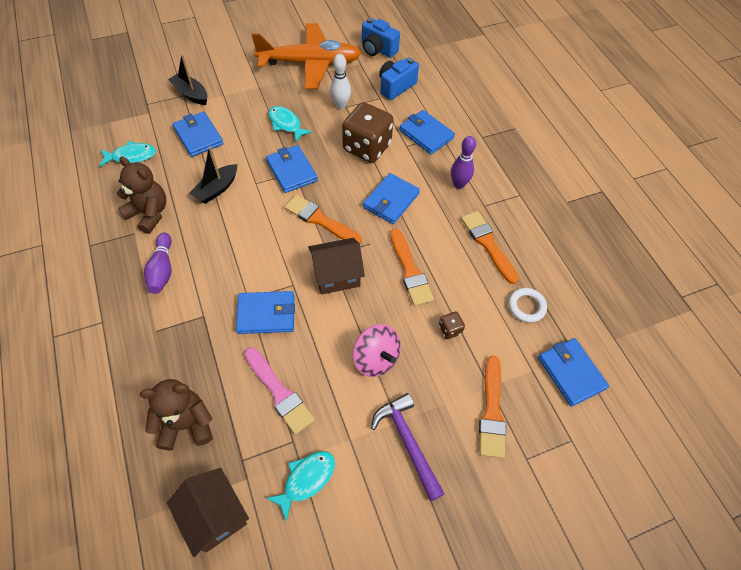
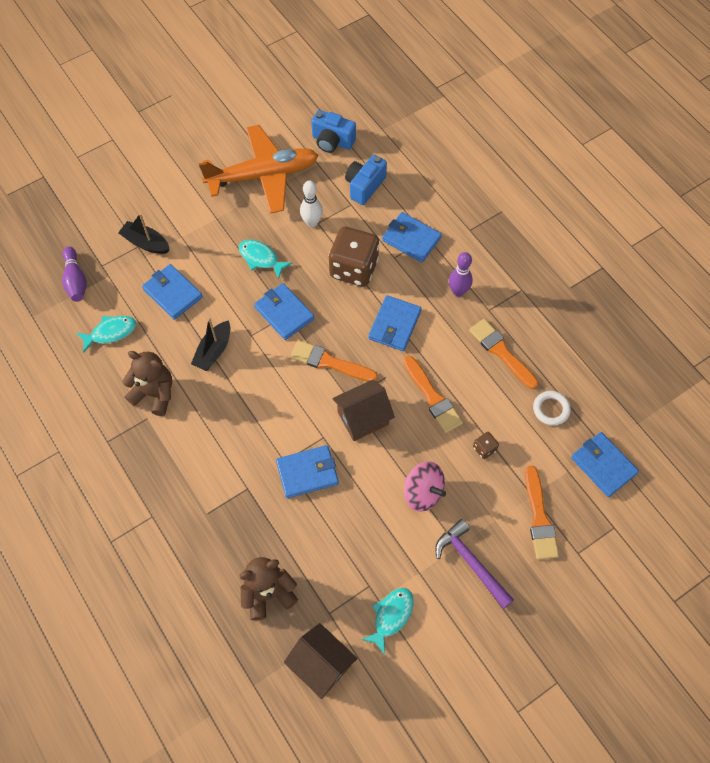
camera: 10 degrees left, 5 degrees up
purple bowling pin [144,232,172,294] -> purple bowling pin moved to [62,246,87,302]
pink brush [244,348,315,435] -> none

